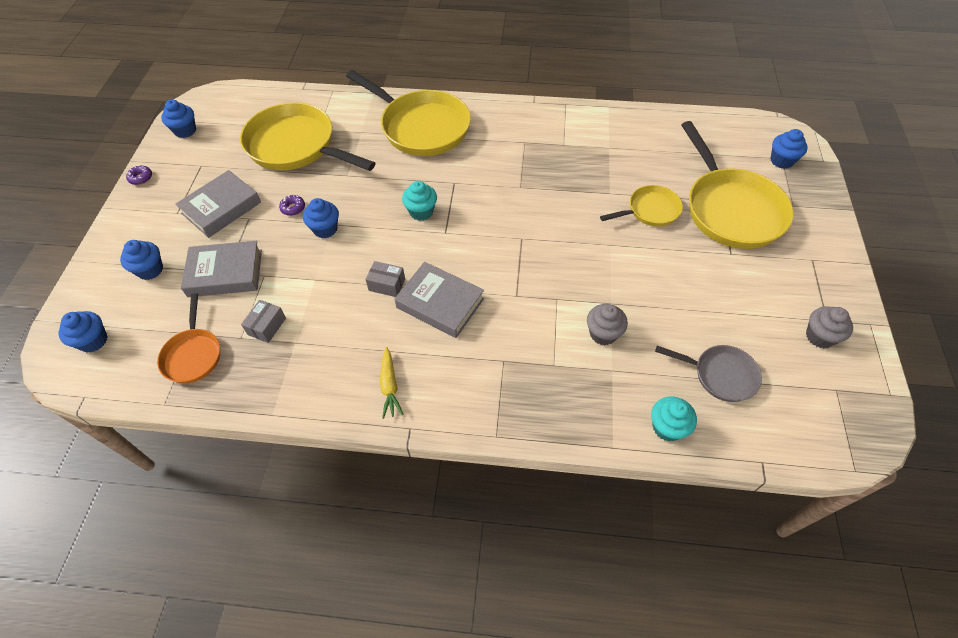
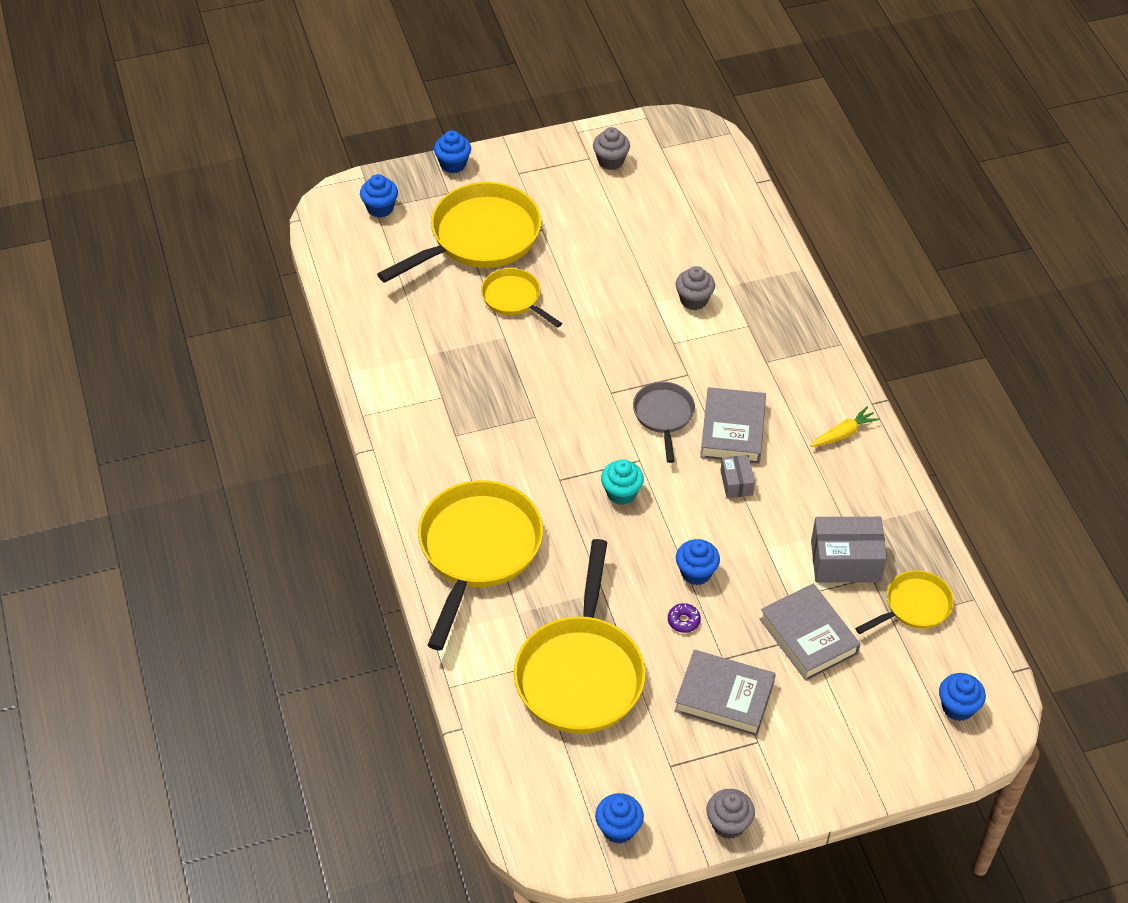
camera: 115 degrees left, 5 degrees down
blue cupcake [120,240,163,280] -> blue cupcake moved to [434,130,471,173]
purple donut [126,165,152,185] -> grey cupcake [707,789,755,839]
orange pan [157,293,220,383] -> yellow pan [855,570,954,634]
grey box [241,300,286,343] -> grey box [811,517,887,582], size x1.84
turquoise cupcake [651,396,697,442] -> none
grey pan [655,345,762,402] -> grey pan moved to [633,382,695,463]

